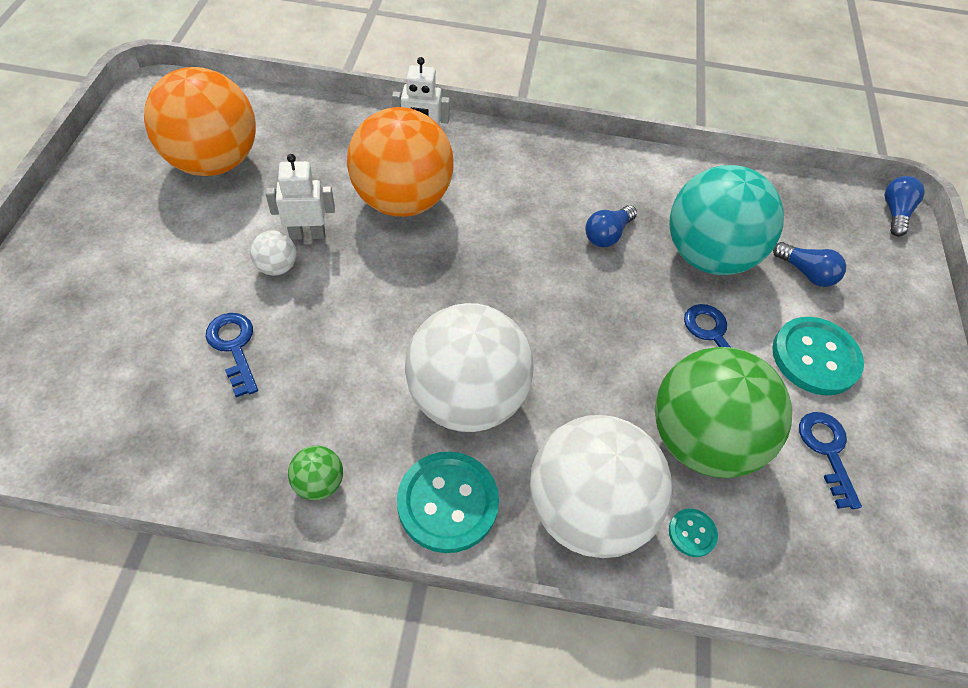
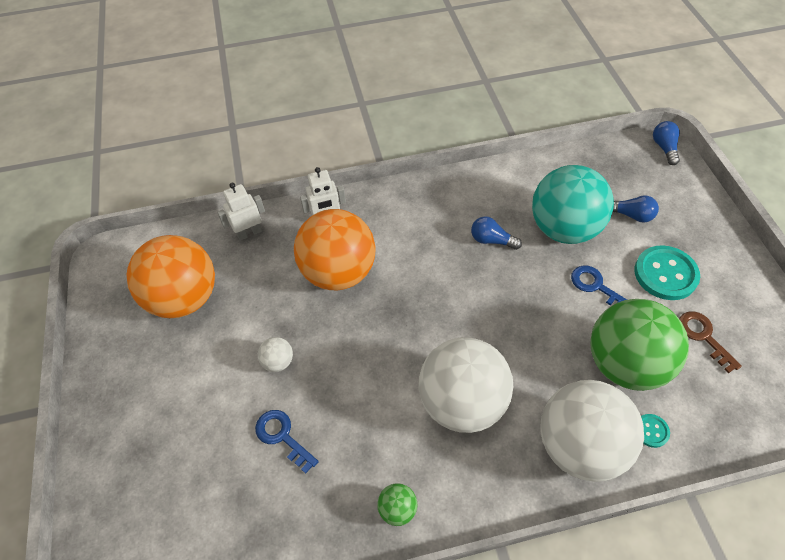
camera: 15 degrees left, 0 degrees up
white robot [265,154,335,240] -> white robot moved to [217,183,265,241]
turquoise button [397,452,499,553] -> none
blue light bulb [585,205,637,247] -> blue light bulb turned 90 degrees clockwise [471,216,522,250]
blue key [799,412,862,509] -> brown key [679,311,742,373]

